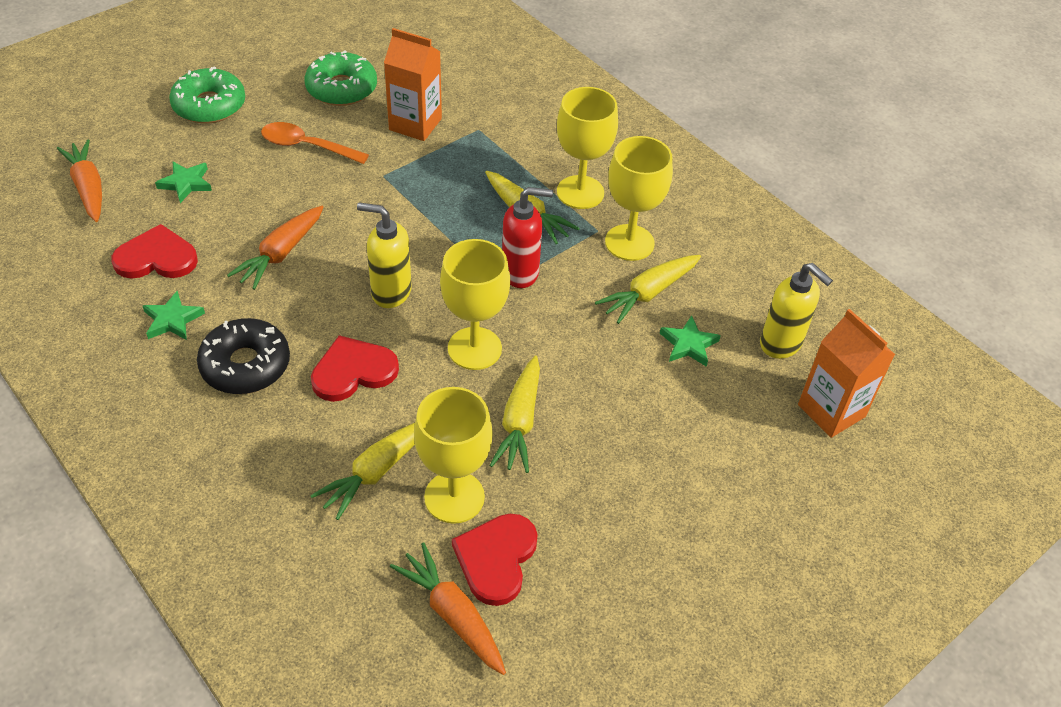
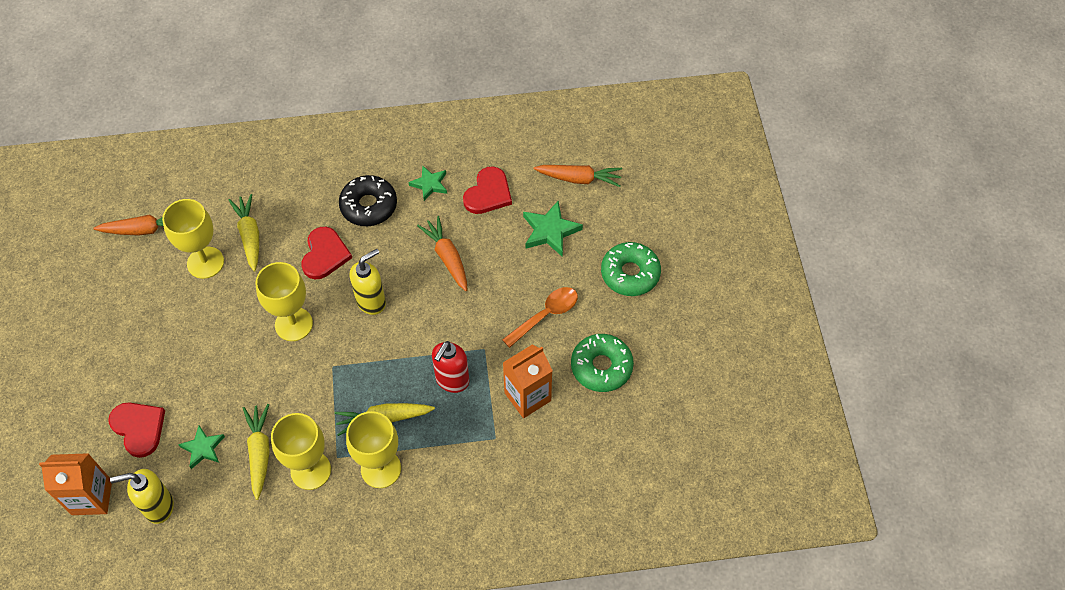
camera: 125 degrees right, 10 degrees up
green star [155,162,212,203] -> green star [523,201,583,257], size x1.51
red heart [452,514,538,606] -> red heart moved to [108,402,165,458]
yellow carrot [489,356,540,473] -> none
red soap dispenser [502,187,553,288] -> red soap dispenser moved to [432,341,469,393]

